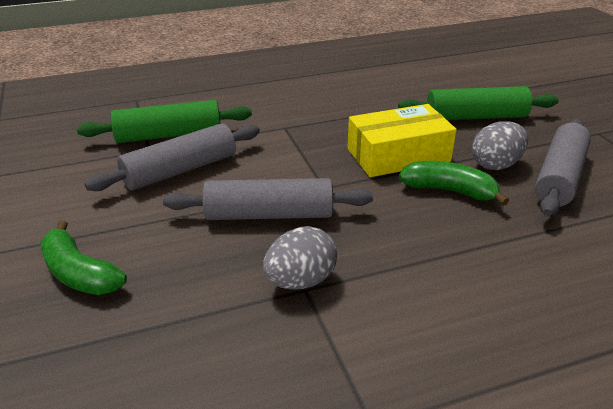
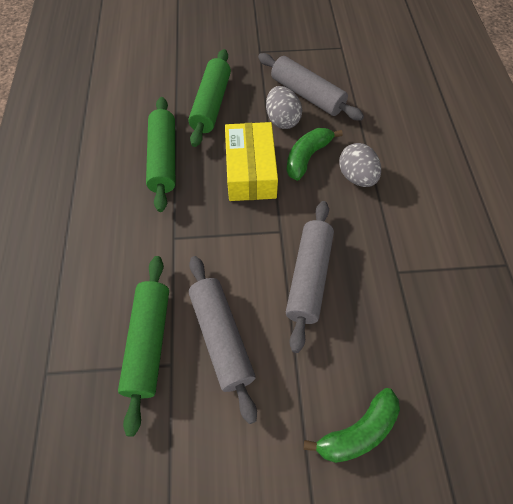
camera: 75 degrees left, 25 degrees up
grey egg [263,226,337,289] -> grey egg moved to [339,143,381,187]
none -> green rolling pin [146,97,175,212]

